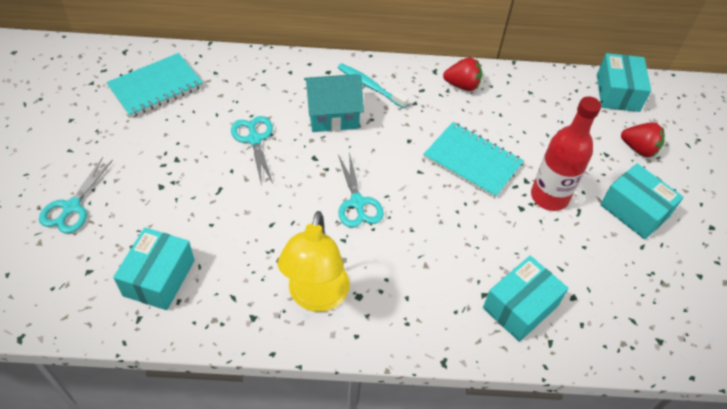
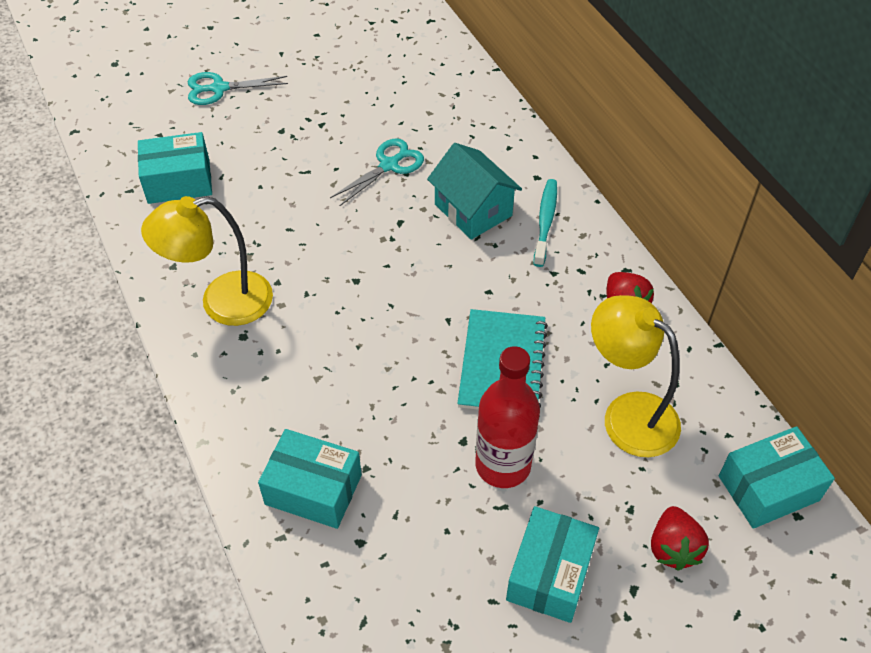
camera: 65 degrees right, 0 degrees up
turquoise notebook [106,53,203,118] -> none
turquoise scissors [338,152,384,228] -> none
none -> yellow lamp [591,295,681,457]

